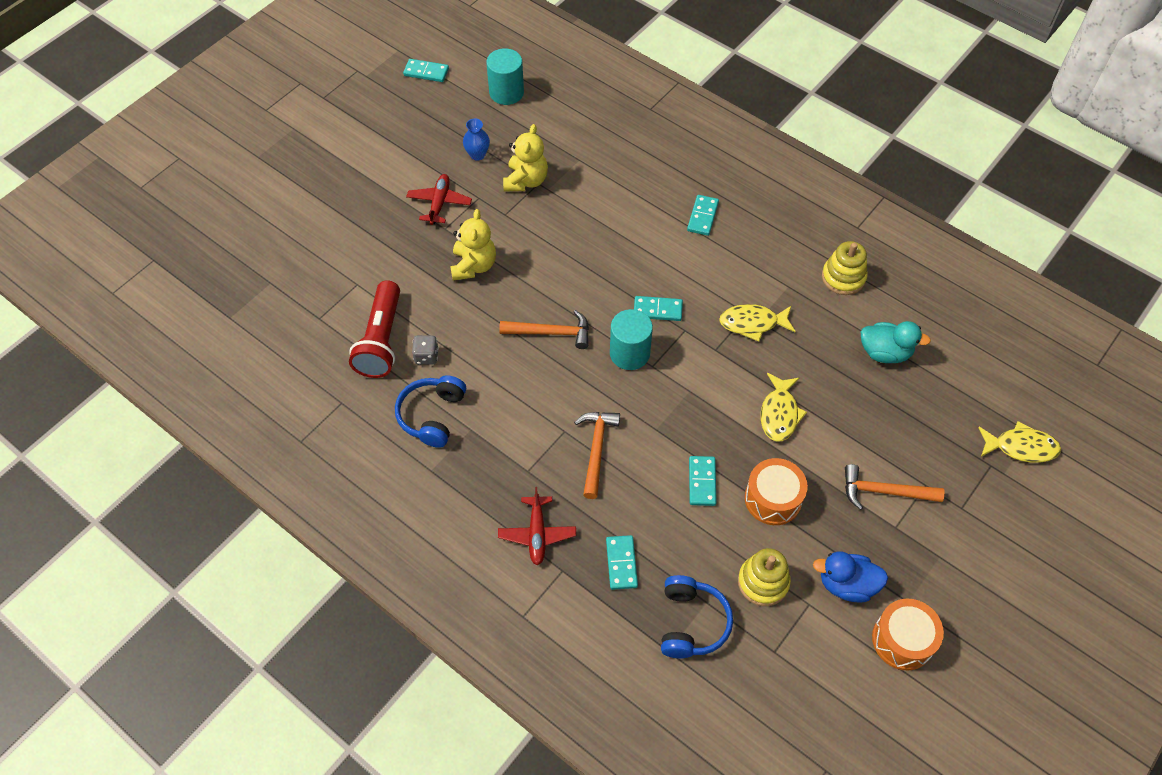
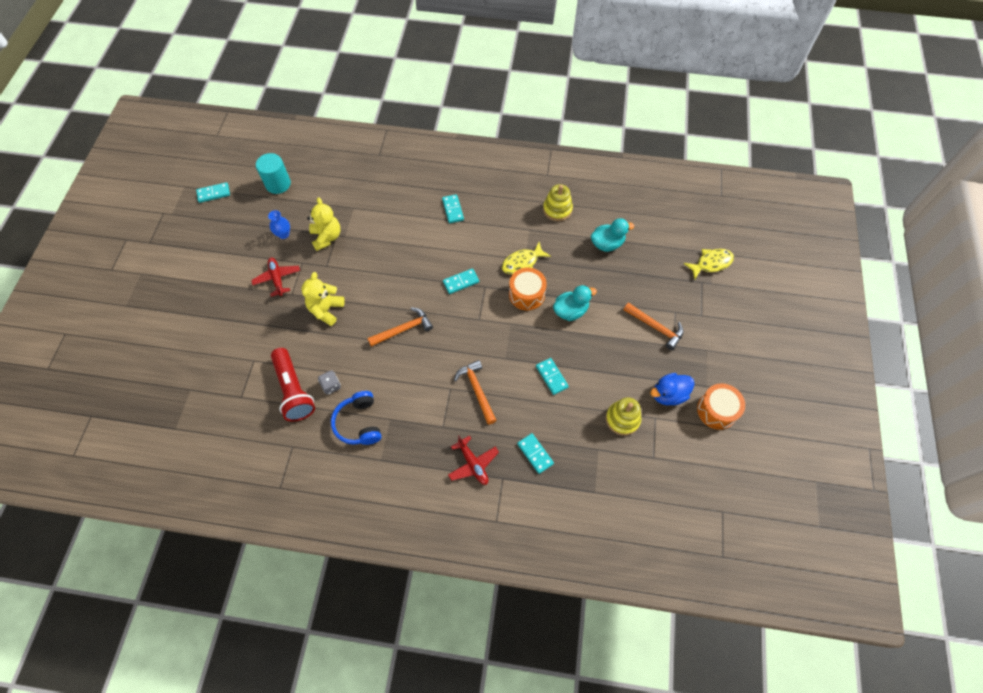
camera: 30 degrees left, 5 degrees up
yellow teddy bear [450,209,496,280] -> yellow teddy bear turned 135 degrees counterclockwise [302,272,345,326]
turquoise cylinder [610,309,653,370] -> none
blue headphones [661,575,733,658] -> none
orange drum [745,458,808,525] -> orange drum moved to [509,268,547,310]
yellow fish [761,373,807,442] -> turquoise duck [553,285,597,321]
orange hammer [845,464,945,510] -> orange hammer turned 120 degrees counterclockwise [623,302,684,350]

